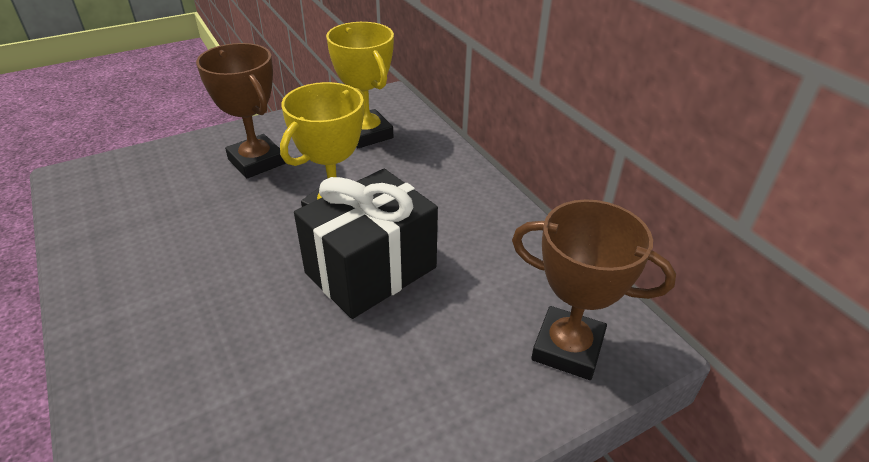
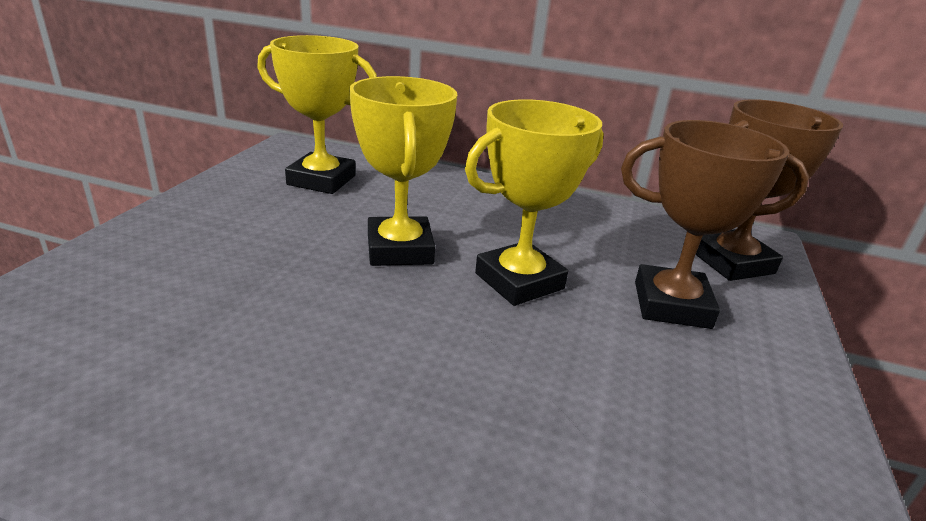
camera: 45 degrees left, 10 degrees down
brown trophy [196,43,285,178] -> brown trophy moved to [621,120,809,329]
black gift [294,169,438,319] -> yellow trophy [465,99,604,306]

